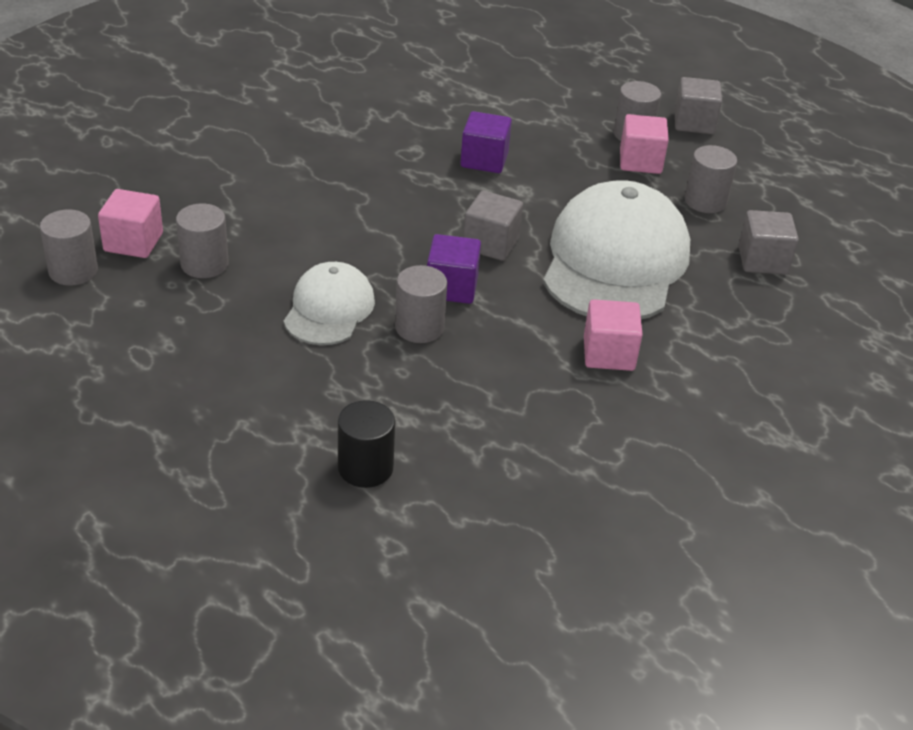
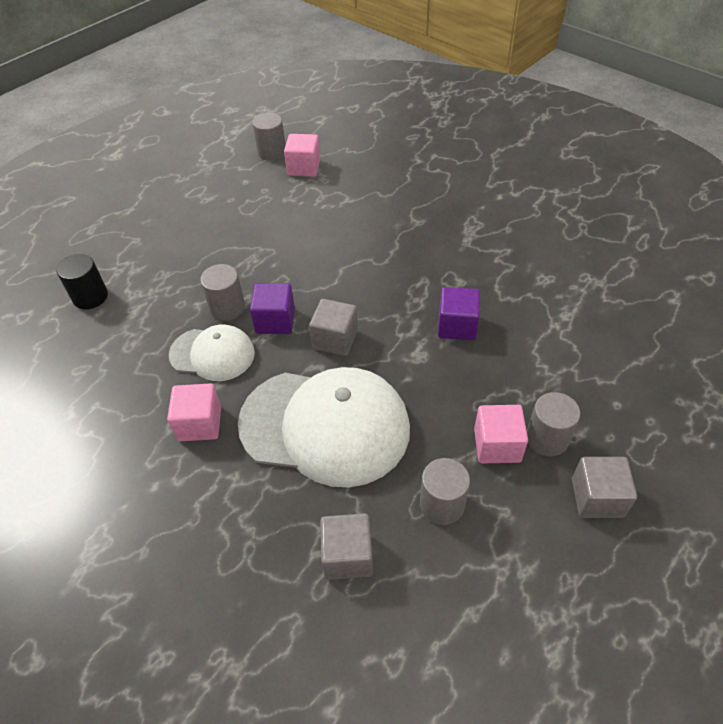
camera: 90 degrees right, 10 degrees up
grey cylinder [176,204,229,278] -> none
white cap [284,262,375,345] -> white cap moved to [169,325,255,381]

